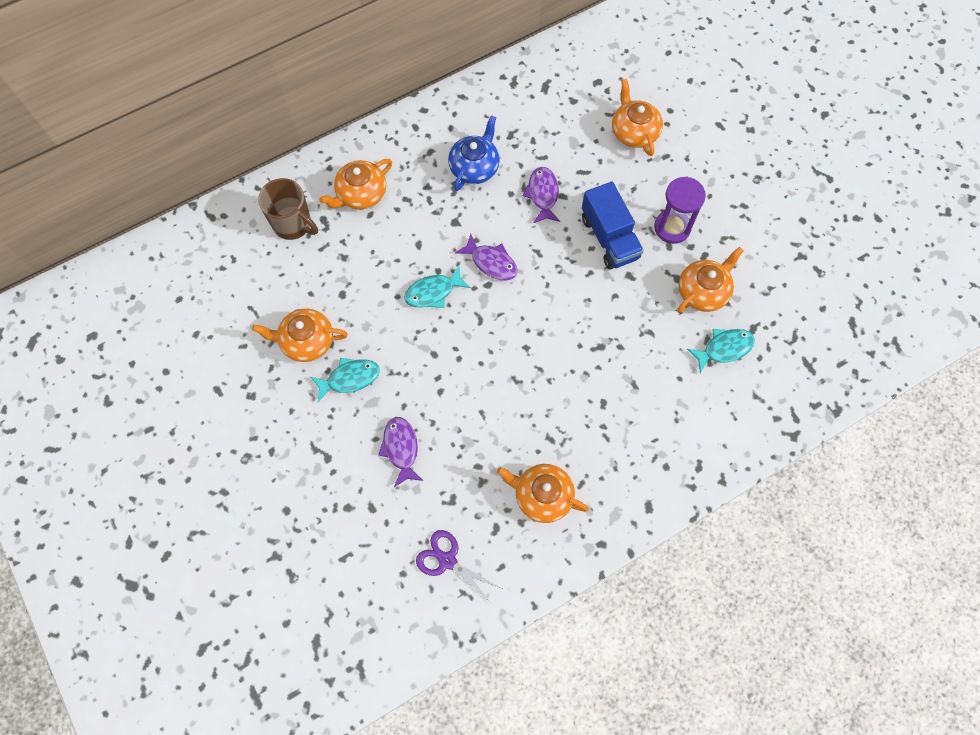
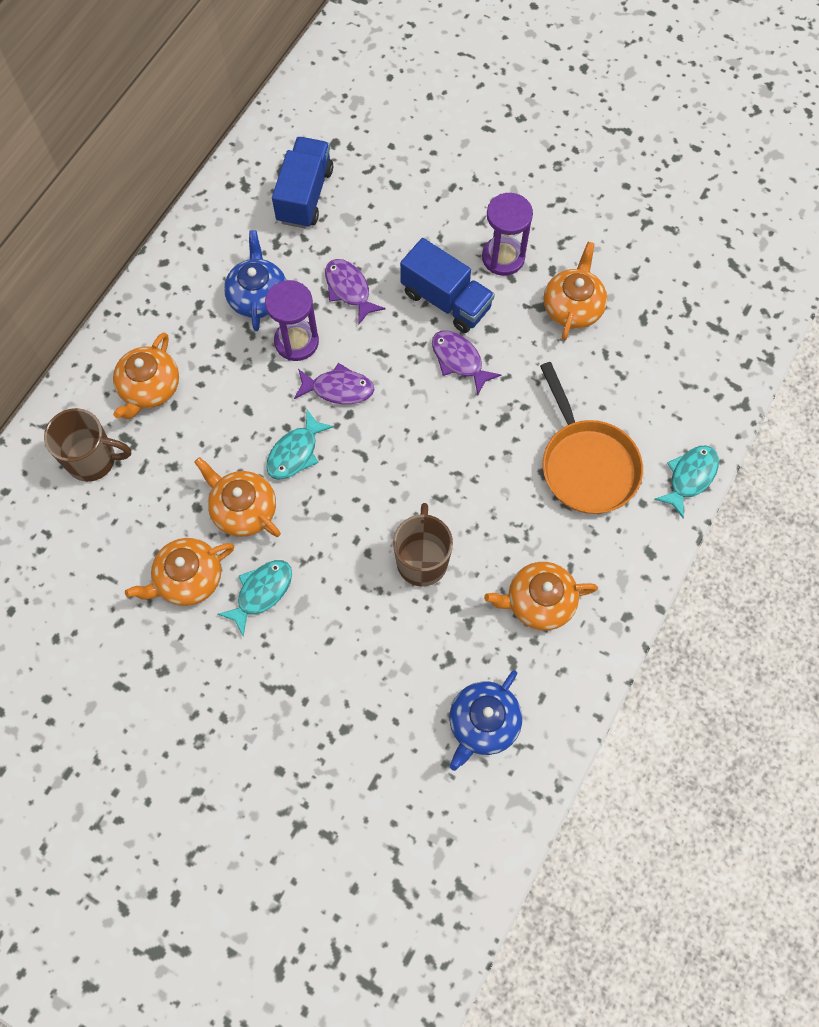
camera: 30 degrees left, 0 degrees up
purple fish [378,417,423,487] -> purple fish moved to [432,331,501,395]
purple scissors [416,530,502,604] -> blue teapot [449,670,522,771]
orange teapot [612,79,663,156] -> orange teapot moved to [194,457,281,537]
turquoise fish [687,329,755,373] -> turquoise fish moved to [654,446,719,519]
none -> purple hourglass [265,280,319,361]
none -> blue truck [272,137,333,228]
none -> brown mug [393,503,453,587]
none -> orange pan [540,362,643,514]

